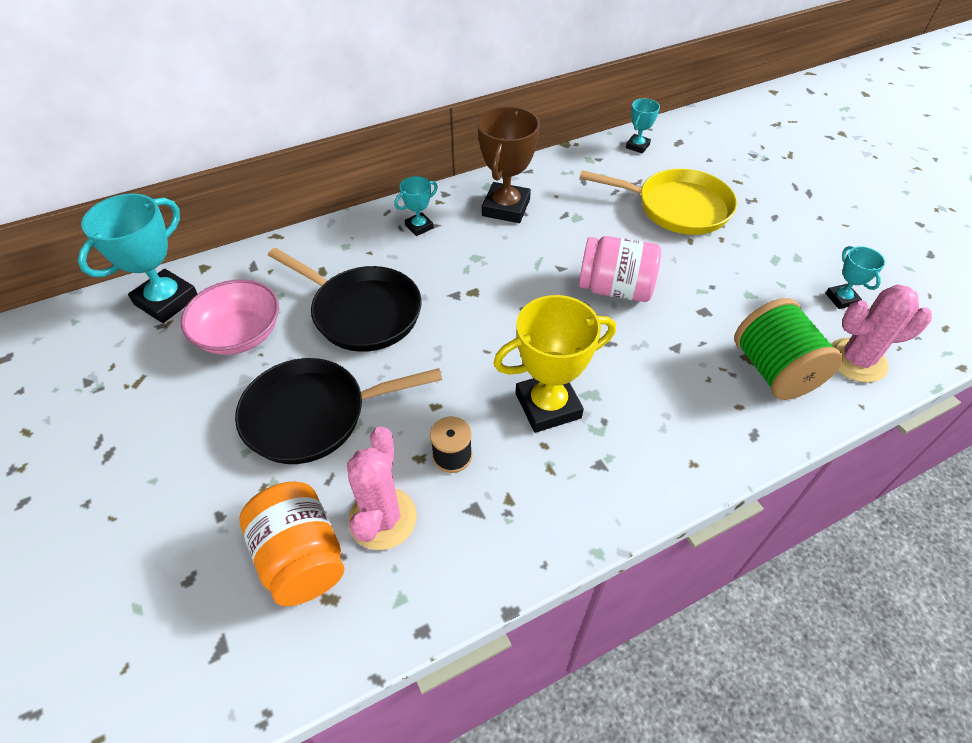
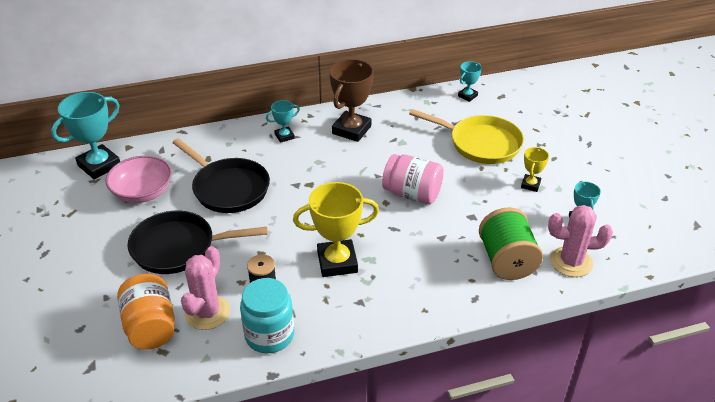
camera: 10 degrees right, 10 degrees down
none -> turquoise jar [240,278,294,353]
none -> yellow trophy [521,147,549,192]

